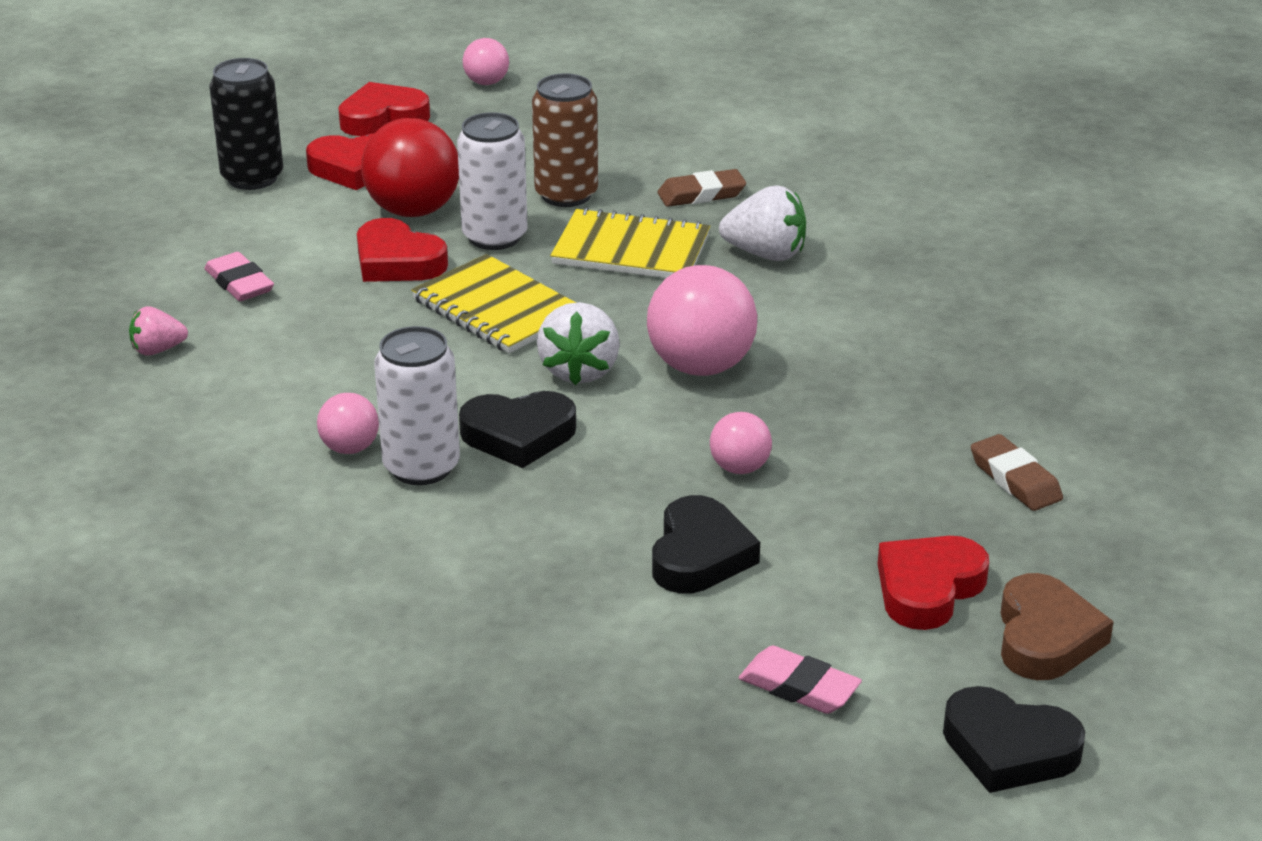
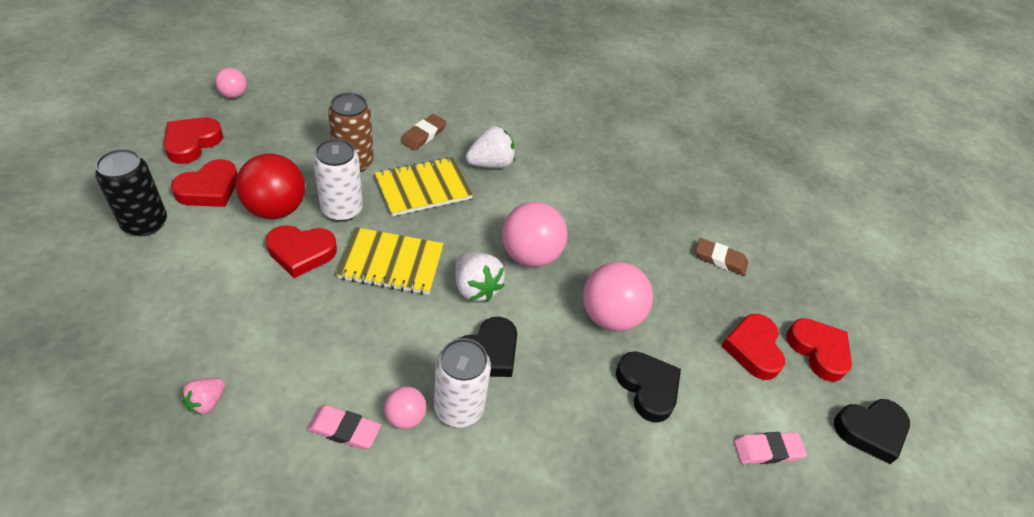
camera: 45 degrees left, 15 degrees up
pink eraser [204,252,274,301] -> pink eraser moved to [307,405,381,449]
pink ball [710,412,772,474] -> pink ball [583,262,653,331], size x1.89
brown heart [1001,573,1114,680] -> red heart [786,318,852,382]

